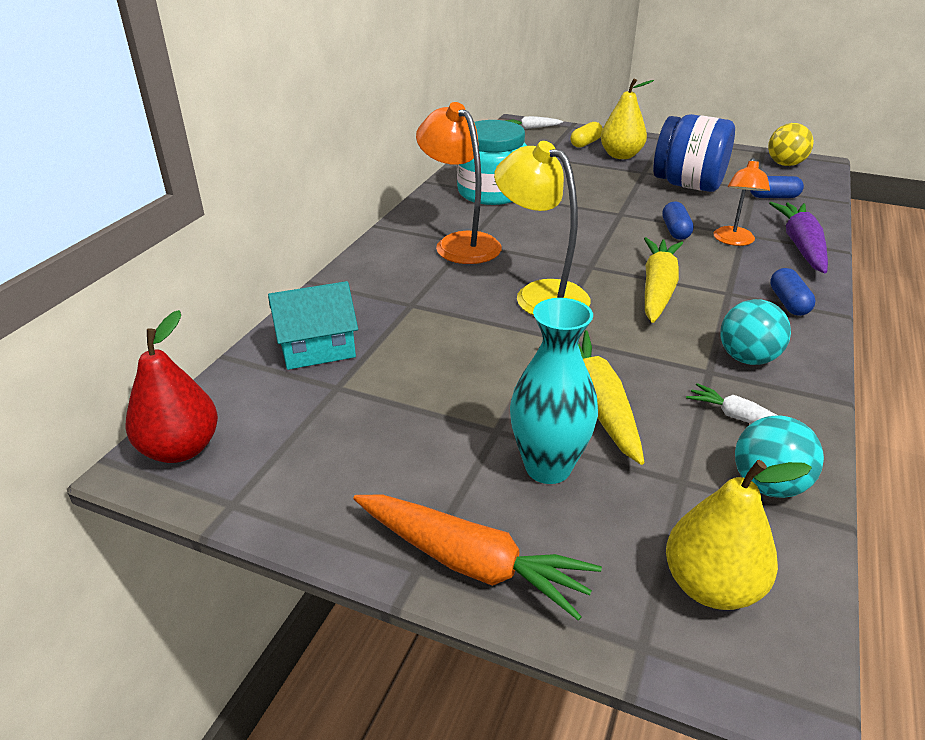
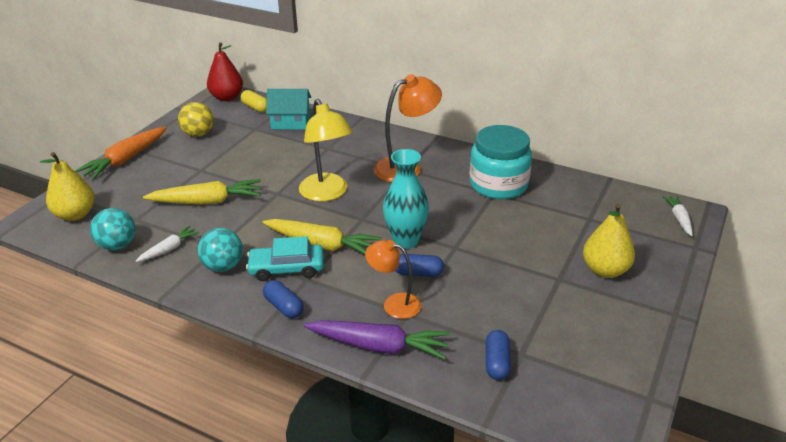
camera: 95 degrees right, 0 degrees up
turquoise house [268,281,358,370] -> turquoise house turned 75 degrees counterclockwise [266,89,311,130]
yellow lamp [494,141,590,316] -> yellow lamp turned 105 degrees clockwise [299,99,353,202]
turquoise vase [510,298,598,484] -> turquoise vase moved to [383,149,429,249]
yellow capsule [570,122,603,148] -> yellow capsule moved to [240,90,267,112]
blue jar [653,114,735,192] -> none
yellow ball [768,123,814,166] -> yellow ball moved to [178,102,214,137]
blue capsule [770,268,816,316] -> blue capsule turned 45 degrees clockwise [263,280,304,318]
none -> turquoise car [246,236,324,281]

